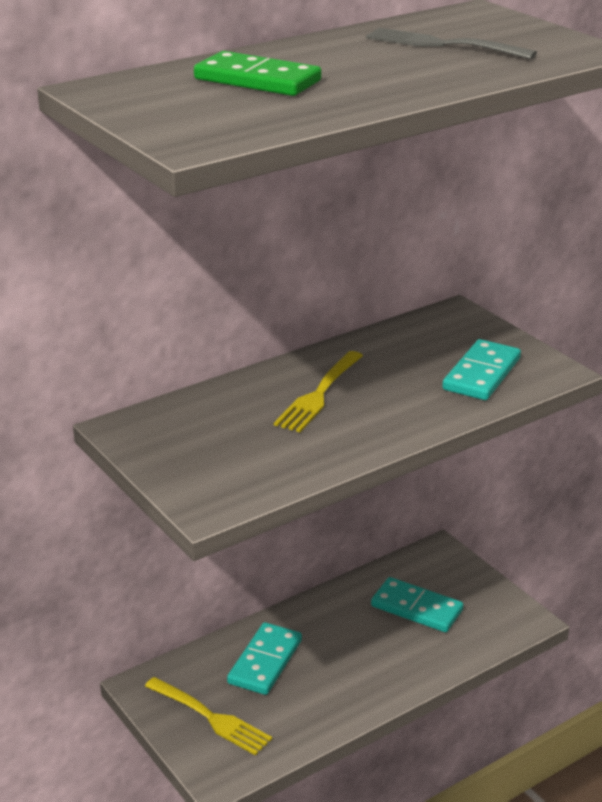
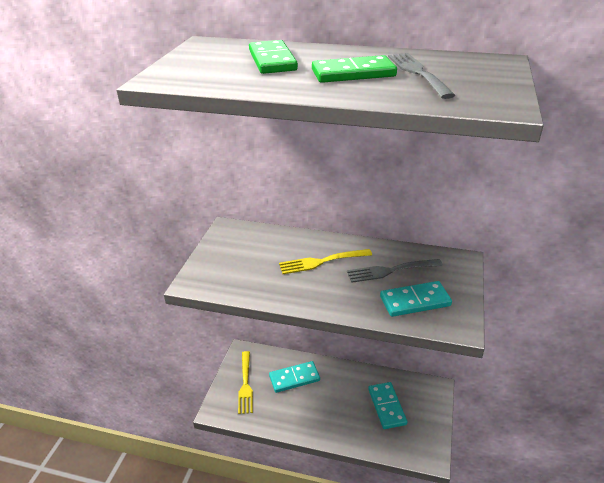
camera: 50 degrees right, 5 degrees up
none -> green domino [312,55,397,83]
none -> grey fork [347,259,443,283]

